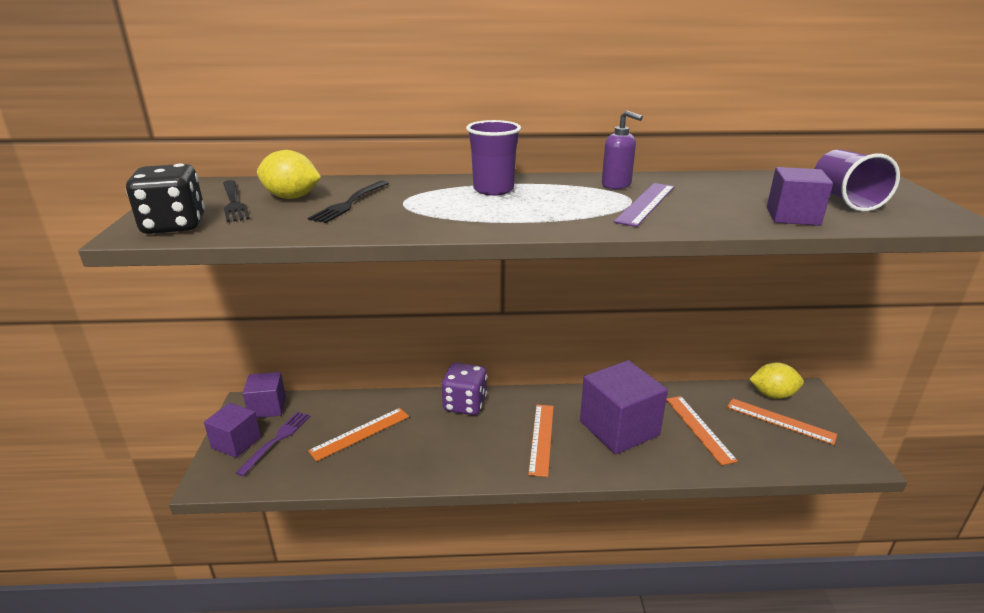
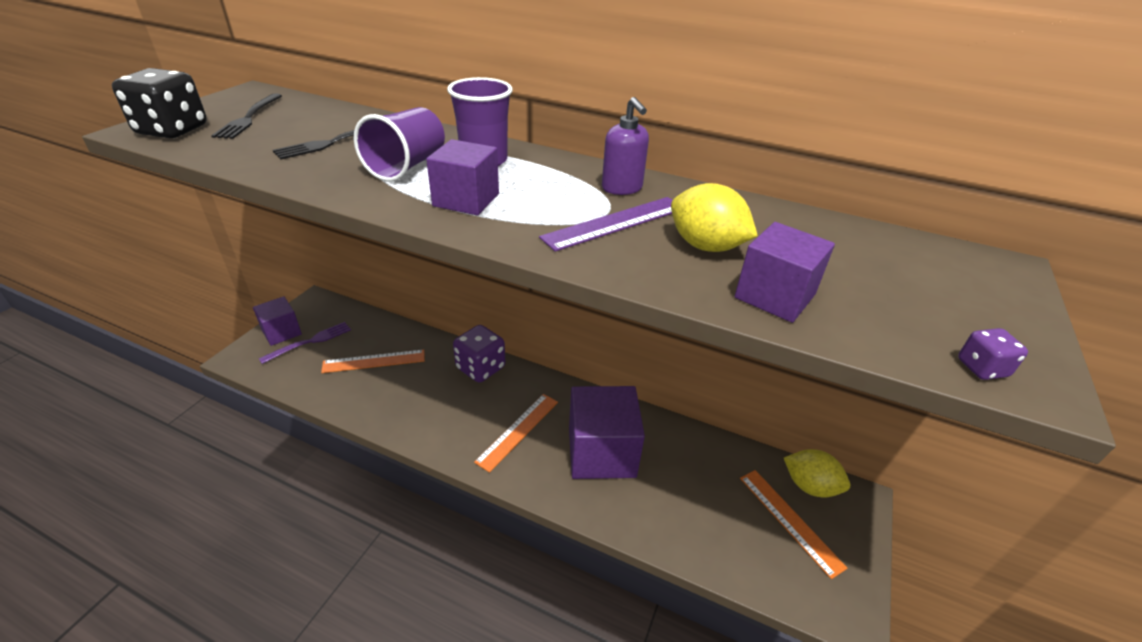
camera: 25 degrees right, 10 degrees up
purple cube [243,372,286,418] -> purple cube moved to [426,139,499,215]
yellow lemon [257,150,321,199] -> yellow lemon moved to [671,183,758,252]
orange ruler [666,396,738,465] -> none
purple cup [815,149,900,212] -> purple cup moved to [354,107,445,181]
none -> purple dice [958,328,1028,380]

